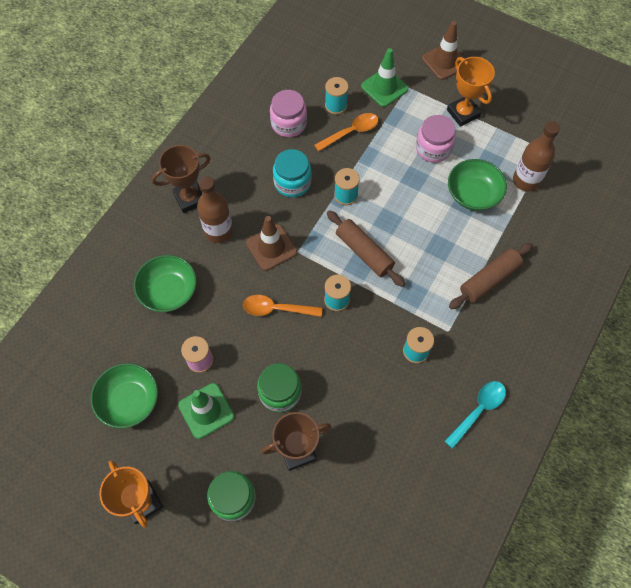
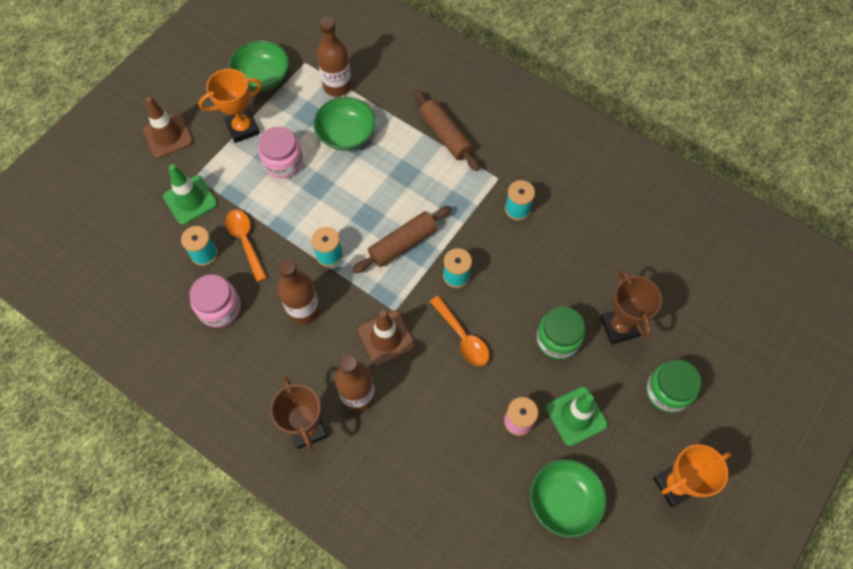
camera: 85 degrees left, 0 degrees up
green bowl [134,255,197,312] -> green bowl moved to [229,40,289,91]
orange spoon [243,295,322,317] -> orange spoon turned 45 degrees counterclockwise [430,296,489,366]
turquoise jar [273,149,312,197] -> brown bottle [278,259,320,324]
turquoise spoon [445,381,506,449] -> none

